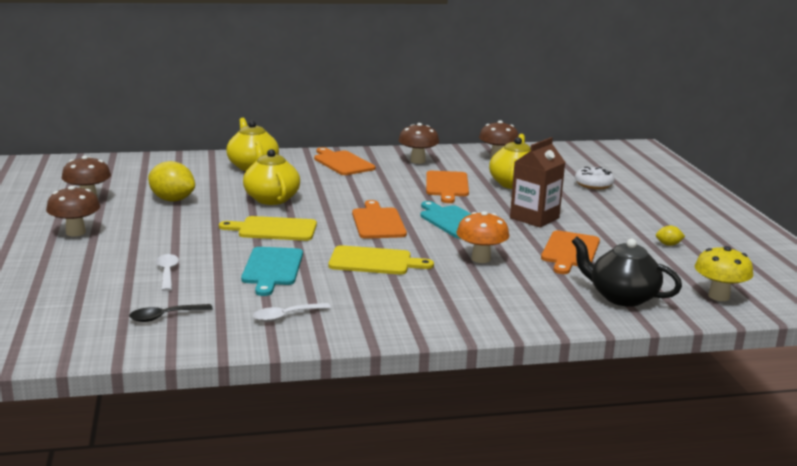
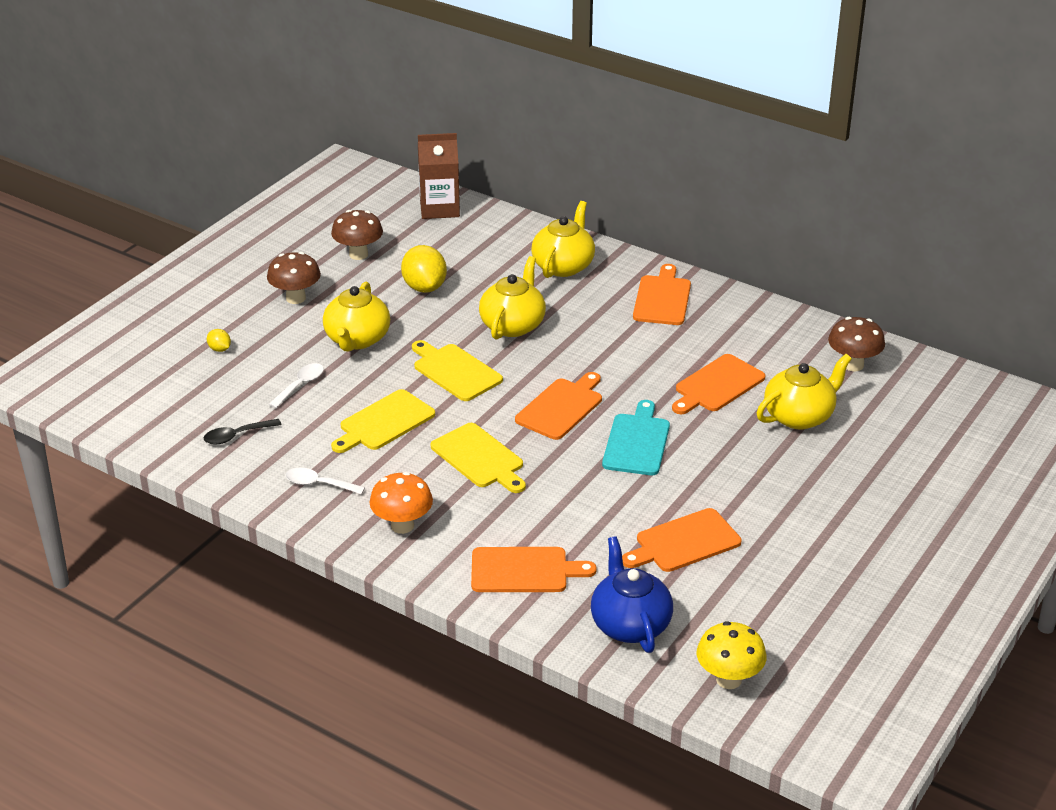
camera: 45 degrees right, 15 degrees up
black spoon [129,304,213,322] -> black spoon turned 45 degrees counterclockwise [204,419,282,445]
turquoise cutting board [241,247,303,296] -> yellow cutting board [331,389,435,453]
brown mushroom [398,123,439,164] -> none
orange mushroom [456,211,509,263] -> orange mushroom moved to [369,472,433,534]
brown carton [510,137,565,227] -> brown carton moved to [418,133,460,219]
black teapot [571,237,682,307] -> blue teapot [591,536,673,653]
white donut [575,167,615,189] -> none
yellow lemon [656,226,685,246] -> yellow lemon moved to [207,329,231,352]
none -> yellow teapot [323,281,390,352]
none -> orange cutting board [471,547,597,592]

